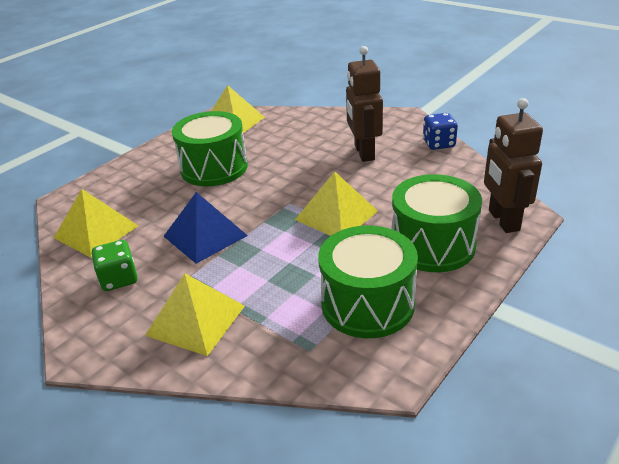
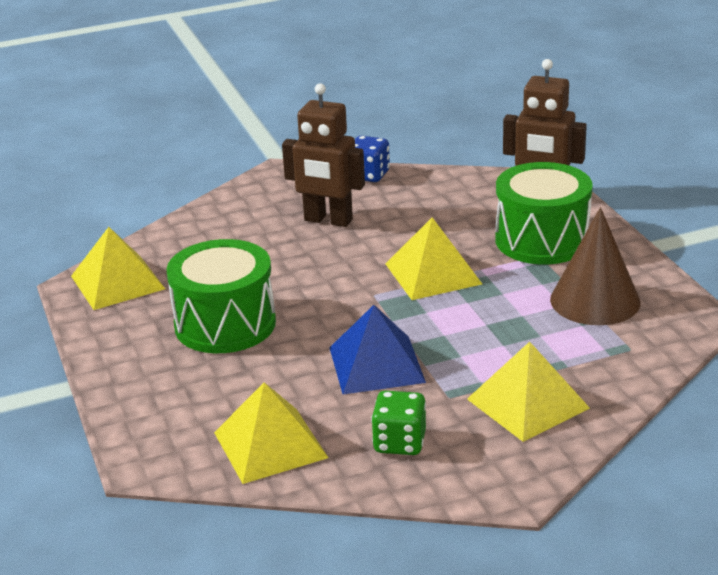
camera: 60 degrees left, 5 degrees down
green drum [318,225,418,338] -> brown cone [550,207,640,325]

